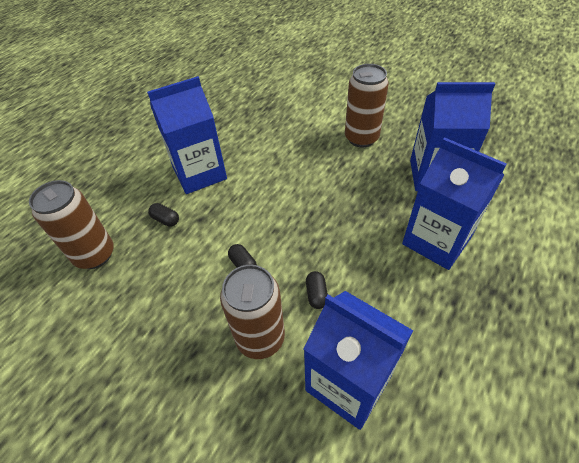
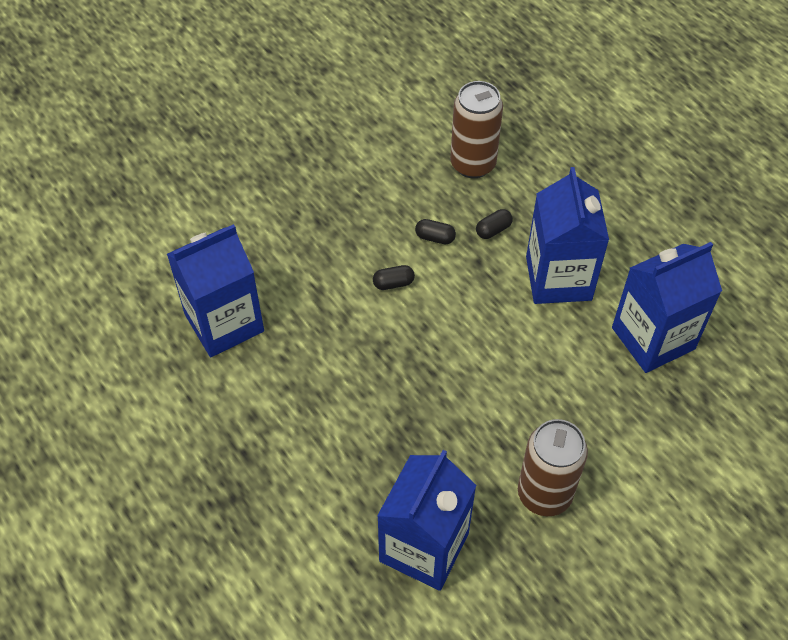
camera: 110 degrees right, 5 degrees up
brown can [220,265,285,359] -> none
black capsule [306,271,328,309] -> black capsule moved to [415,219,456,244]
blue carton [402,137,507,270] -> blue carton moved to [612,242,722,373]

